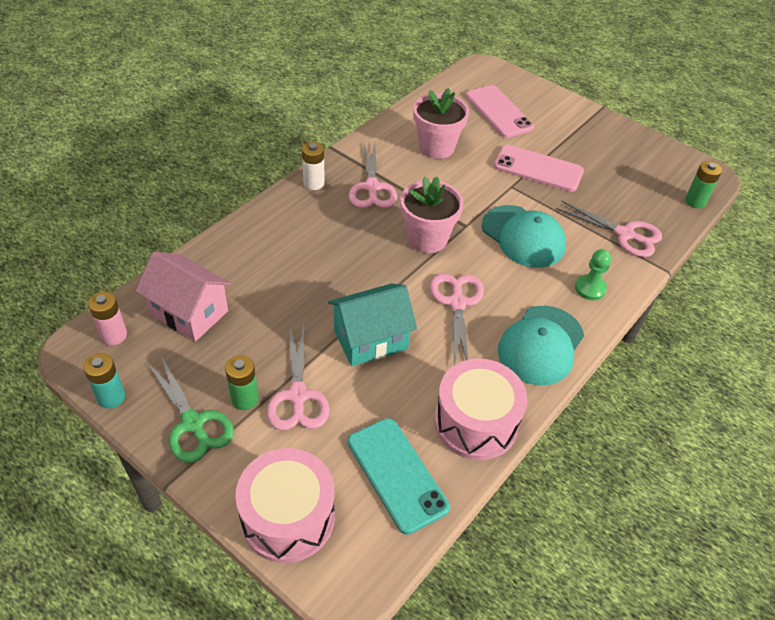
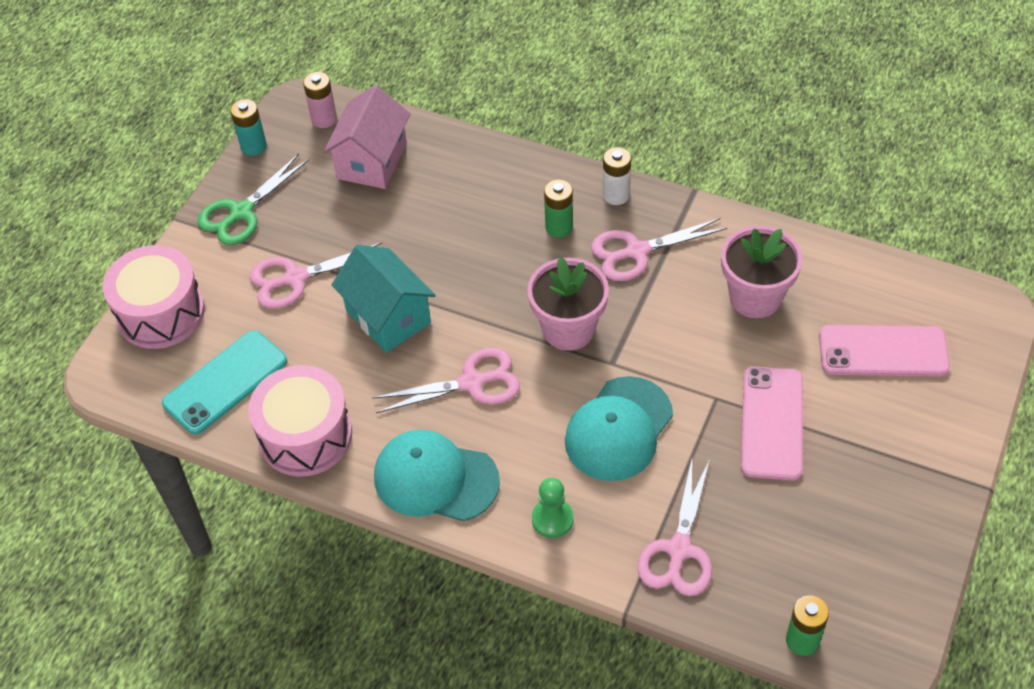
camera: 80 degrees right, 5 degrees up
green battery [225,355,259,410] -> green battery moved to [544,179,573,238]
pink phone [466,85,534,138] -> pink phone turned 45 degrees clockwise [819,325,950,377]

